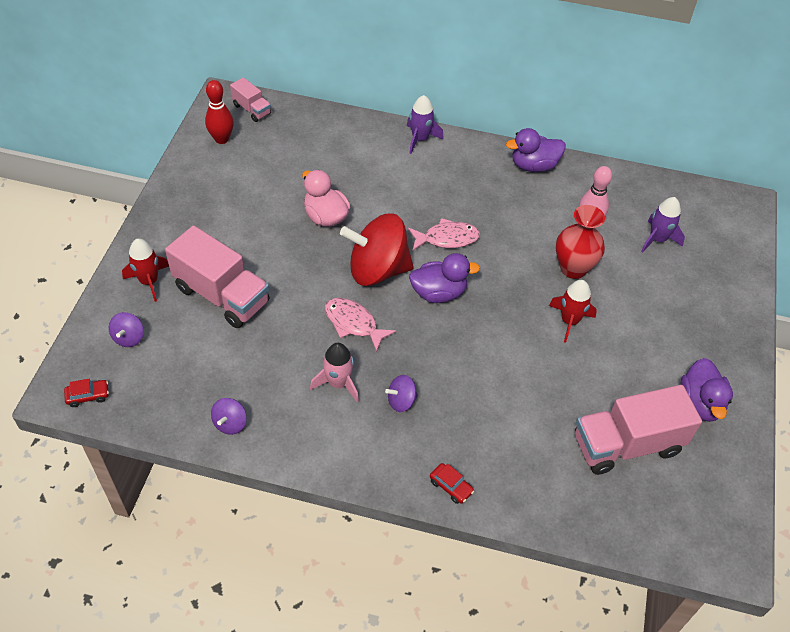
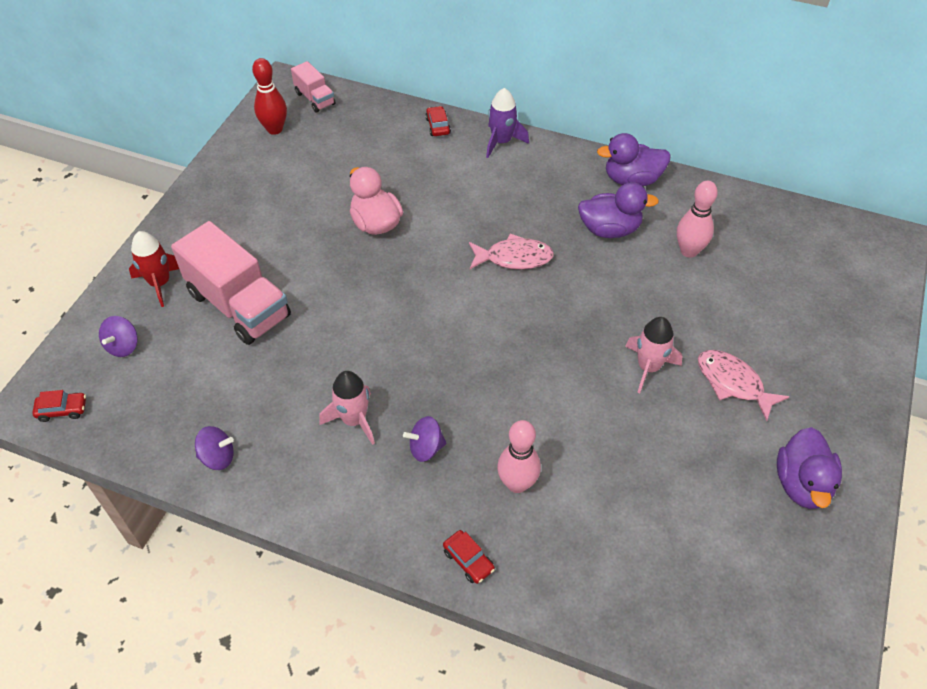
camera: 10 degrees right, 0 degrees up
purple spinning top [211,398,247,435] -> purple spinning top turned 120 degrees counterclockwise [195,426,234,470]
pink fish [325,298,396,352] -> pink fish moved to [698,350,789,421]
red spinning top [340,213,414,286] -> none
purple duck [409,253,480,303] -> purple duck moved to [578,182,659,238]
red rocket [549,280,597,343] -> pink rocket [625,317,683,393]
red vase [556,205,605,279] -> none
pink truck [575,385,702,475] -> none
purple rocket [641,197,685,253] -> none
none -> red car [425,106,451,136]
none -> pink bowling pin [497,420,541,493]

